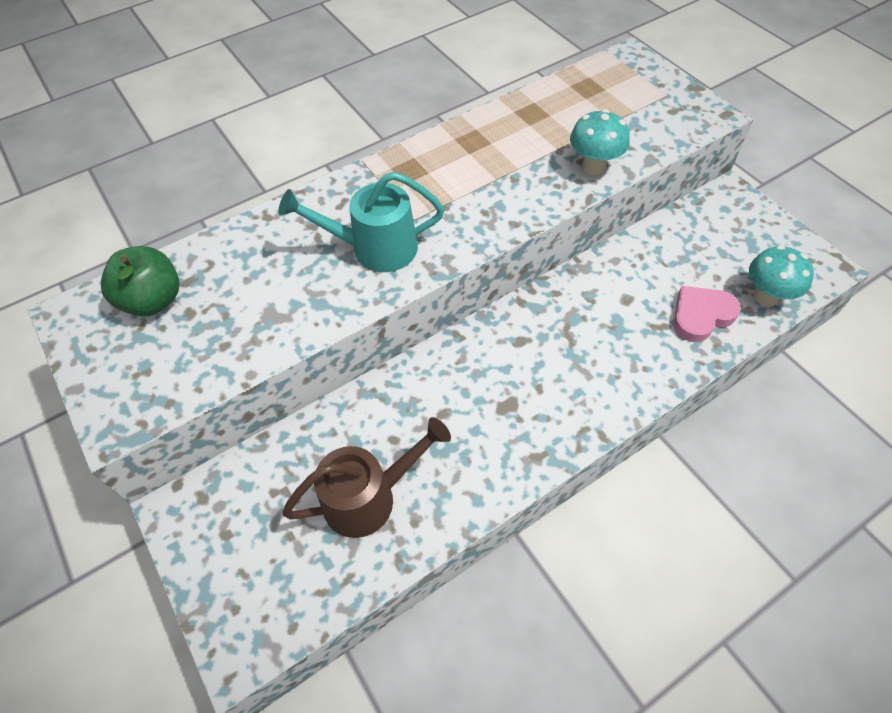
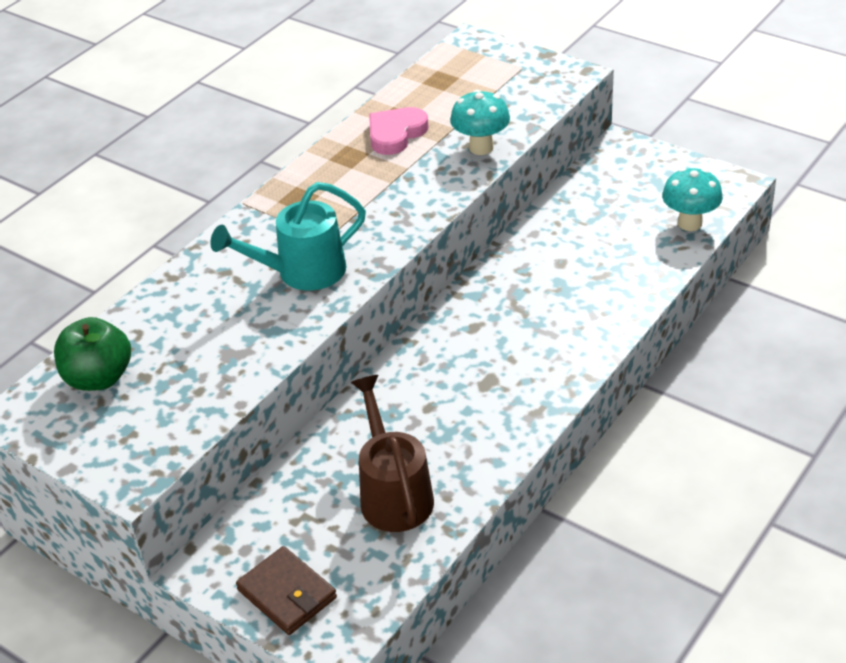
camera: 20 degrees left, 15 degrees down
brown watering can [282,417,451,538] -> brown watering can turned 60 degrees counterclockwise [351,375,434,532]
pink heart [673,286,741,342] -> pink heart moved to [369,107,429,155]
none -> brown wallet [236,546,337,635]

